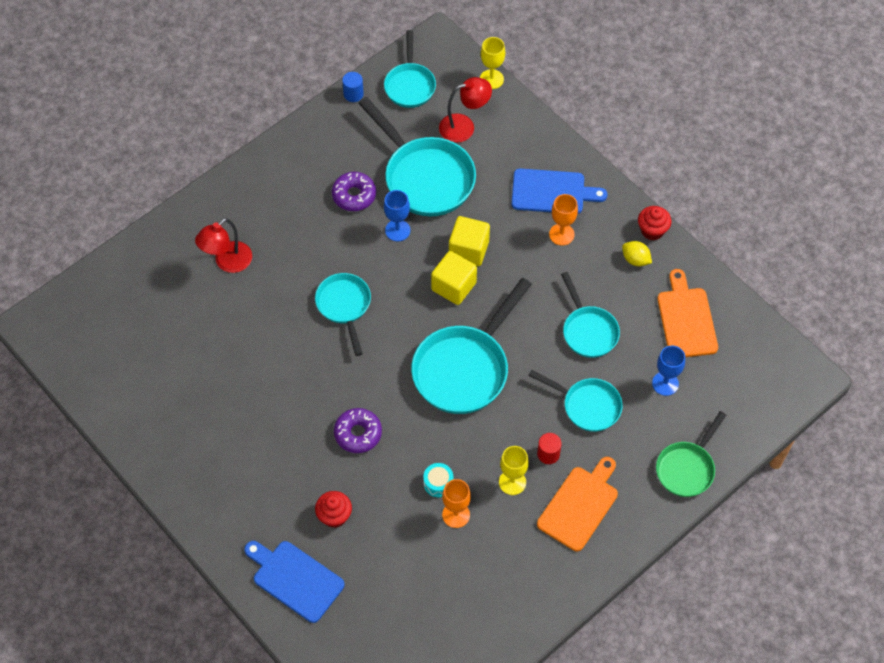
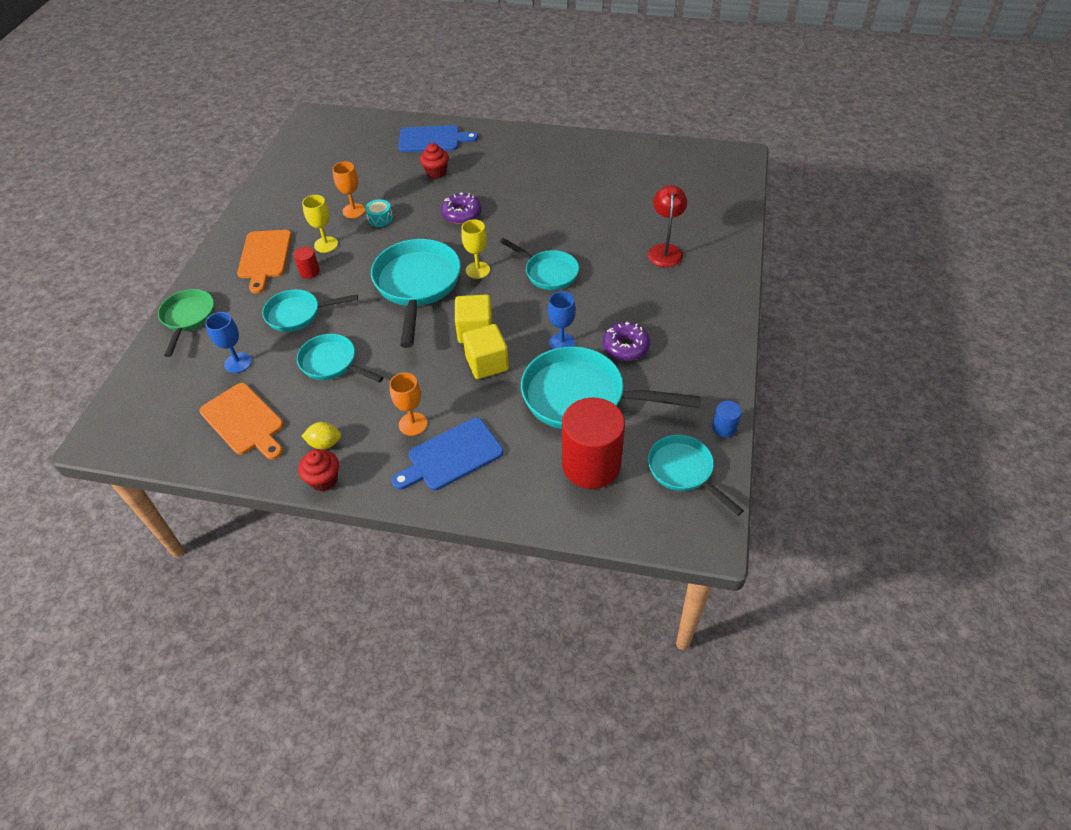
camera: 145 degrees right, 10 degrees down
red lamp [439,77,492,143] -> red cylinder [562,398,625,489]
yellow goblet [480,37,505,89] -> yellow goblet moved to [461,219,490,279]

